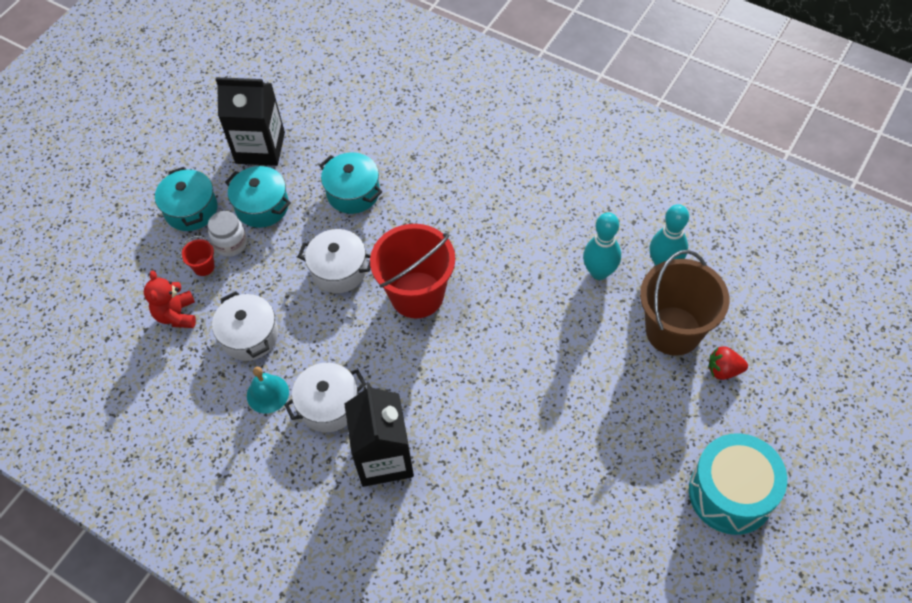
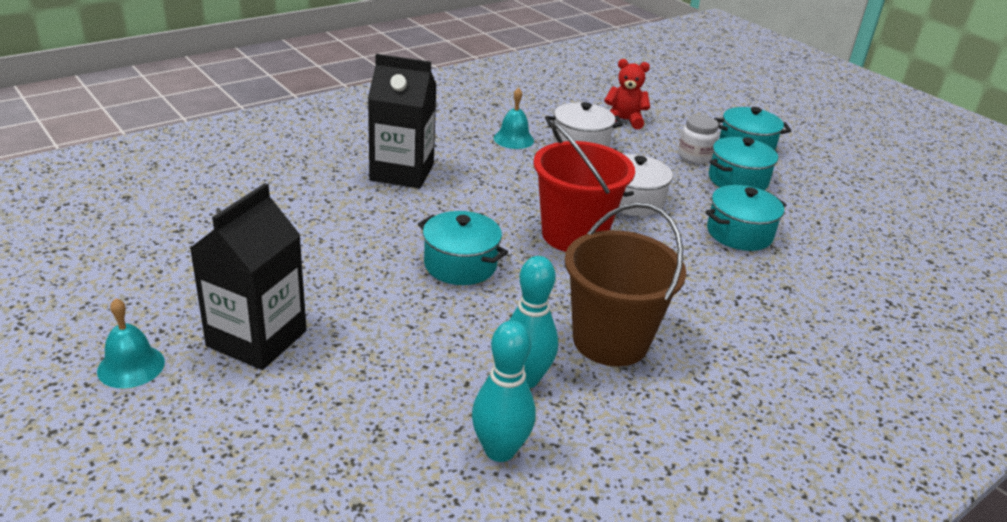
camera: 105 degrees right, 25 degrees down
red bucket [180,236,215,276] -> none
black carton [215,77,285,166] -> black carton moved to [189,183,306,370]
white pot [284,363,366,432] -> none
brown bucket [640,250,729,356] -> brown bucket moved to [565,202,686,366]
turquoise drum [689,433,787,535] -> turquoise bell [97,298,165,388]
red strawberry [708,346,748,380] -> none
none -> turquoise pot [418,211,508,285]

